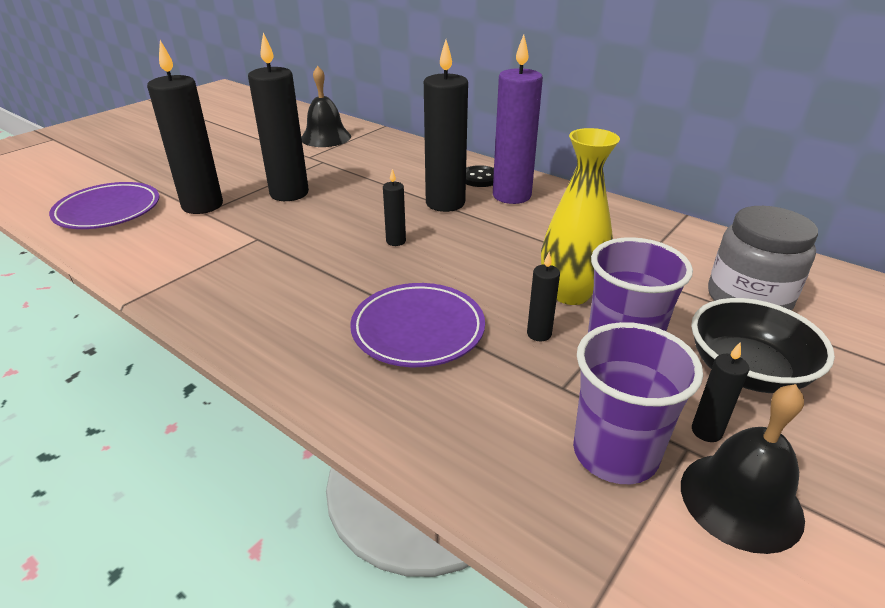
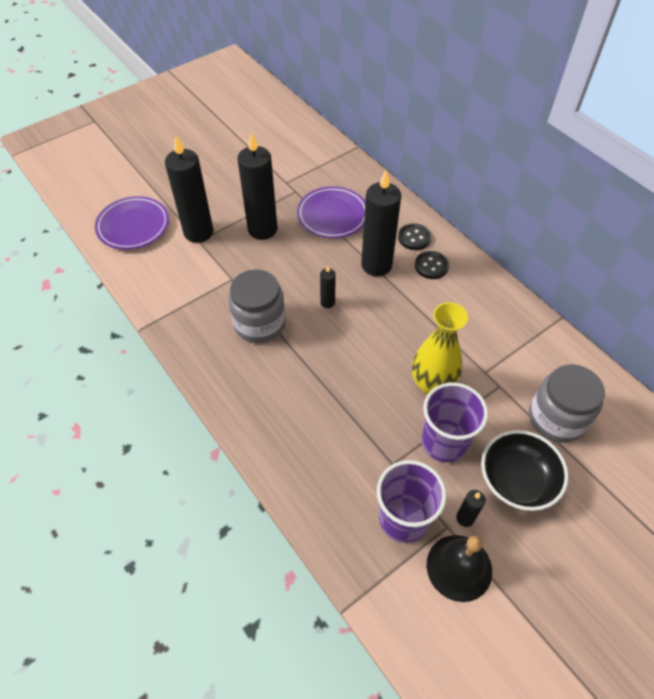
camera: 15 degrees right, 20 degrees up
black bell [301,66,351,147] -> none
purple plate [350,283,485,367] -> purple plate moved to [297,186,365,238]
purple candle [493,35,543,204] -> black button [415,251,449,279]
black candle [527,252,560,342] -> none
none -> grey jar [229,269,286,343]

